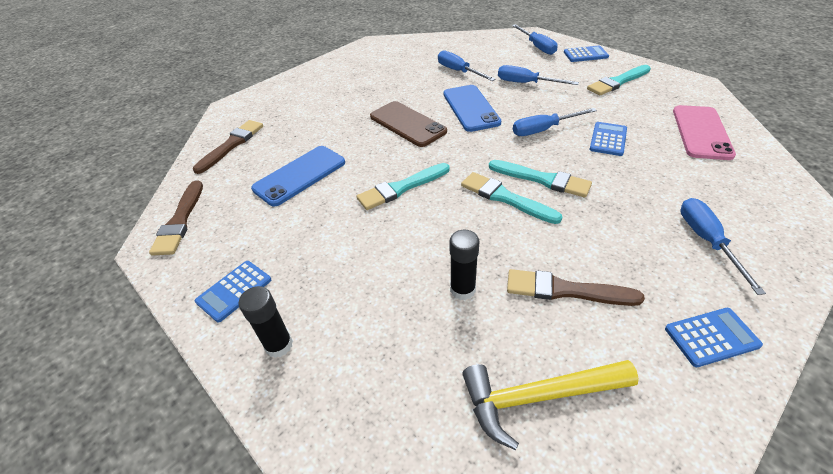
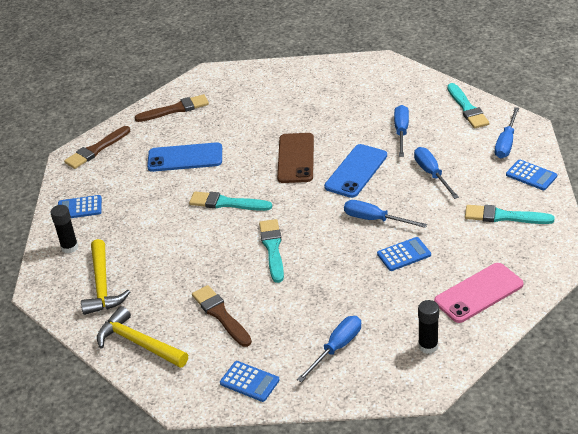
camera: 45 degrees right, 5 degrees down
black glue stick [450,230,479,300] -> black glue stick moved to [418,300,439,354]
turquoise brush [489,160,592,198] -> turquoise brush moved to [447,83,489,128]
none -> yellow hammer [81,239,130,315]

